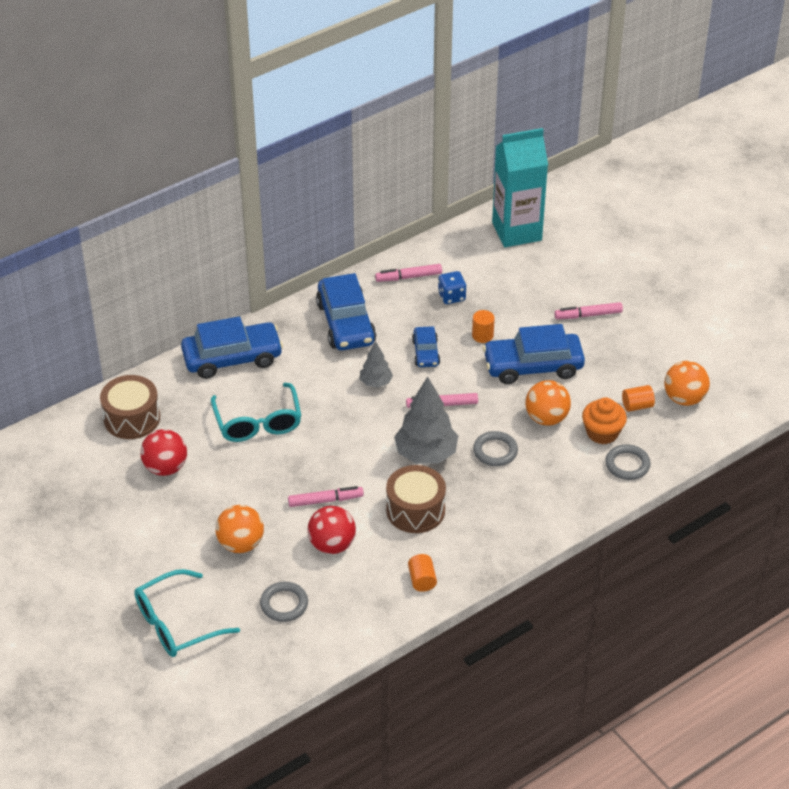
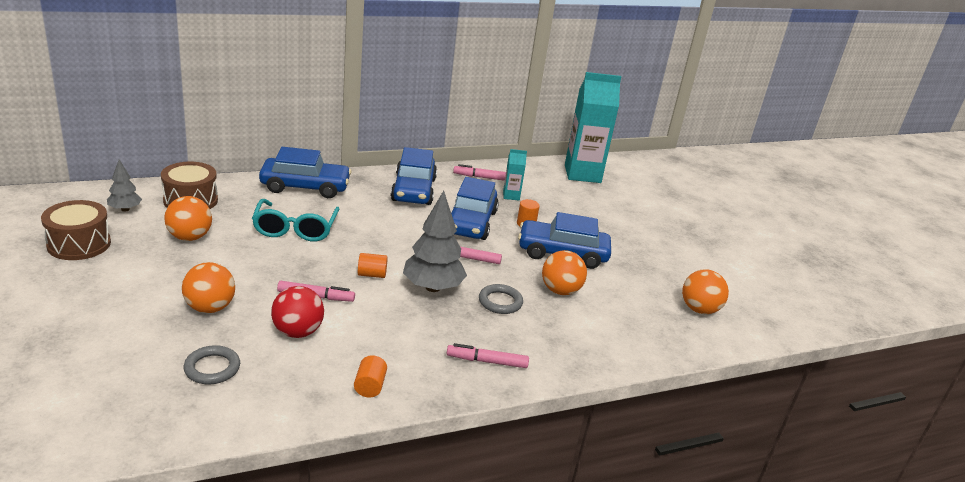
camera: 10 degrees right, 15 degrees down
turquoise glasses [134,569,240,657] -> none
red ball [140,429,187,476] -> orange ball [164,196,212,241]
grey tree [360,341,393,388] -> grey tree moved to [107,159,142,212]
brown drum [386,465,446,533] -> brown drum moved to [41,200,111,260]
blue car [412,326,440,367] -> blue car [451,177,499,240], size x1.87
blue dice [438,271,467,304] -> turquoise carton [503,149,527,201]
pink marker [554,302,623,319] -> pink marker moved to [446,343,529,368]
orange cupcake [582,397,627,444] -> none
grey ring [605,444,651,480] -> none
orange cylinder [622,385,655,412] -> orange cylinder moved to [358,253,388,278]

